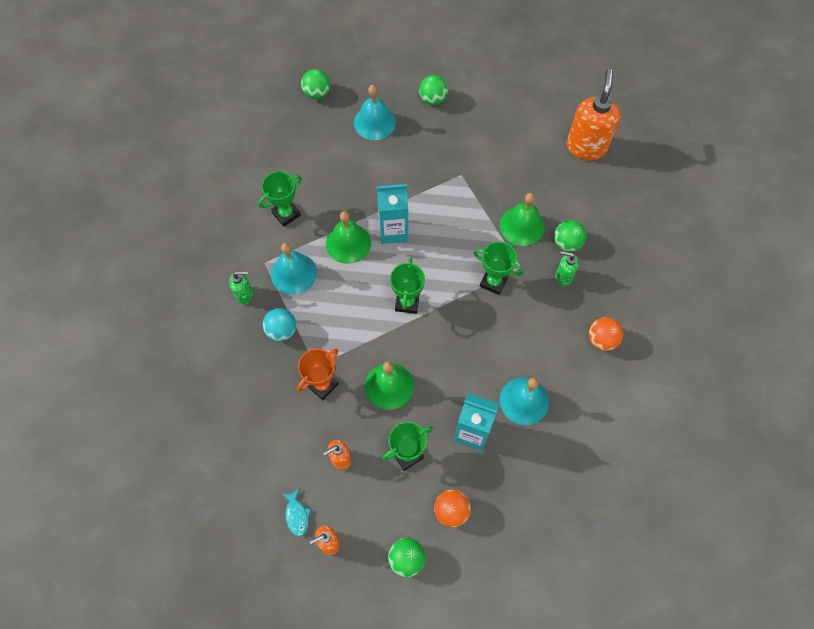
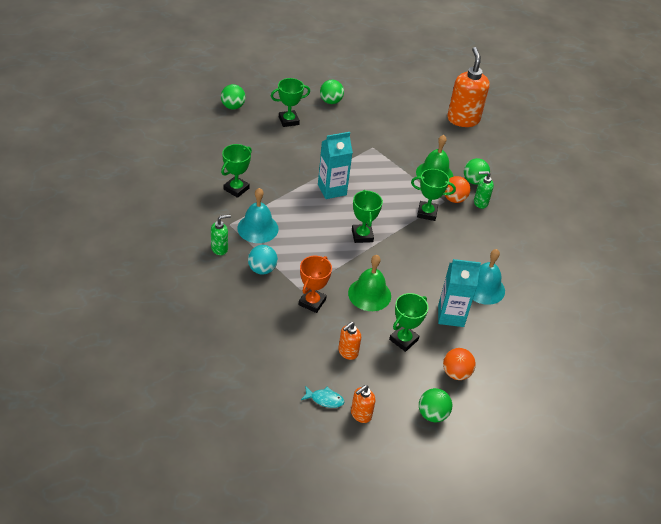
camera: 20 degrees left, 20 degrees down
turquoise fish [282,488,311,536] -> turquoise fish turned 45 degrees counterclockwise [301,386,344,408]
green bell [326,211,371,264] -> none
turquoise bell [354,85,396,140] -> green trophy [271,78,310,127]
orange ball [589,317,623,351] -> orange ball moved to [445,176,470,203]

